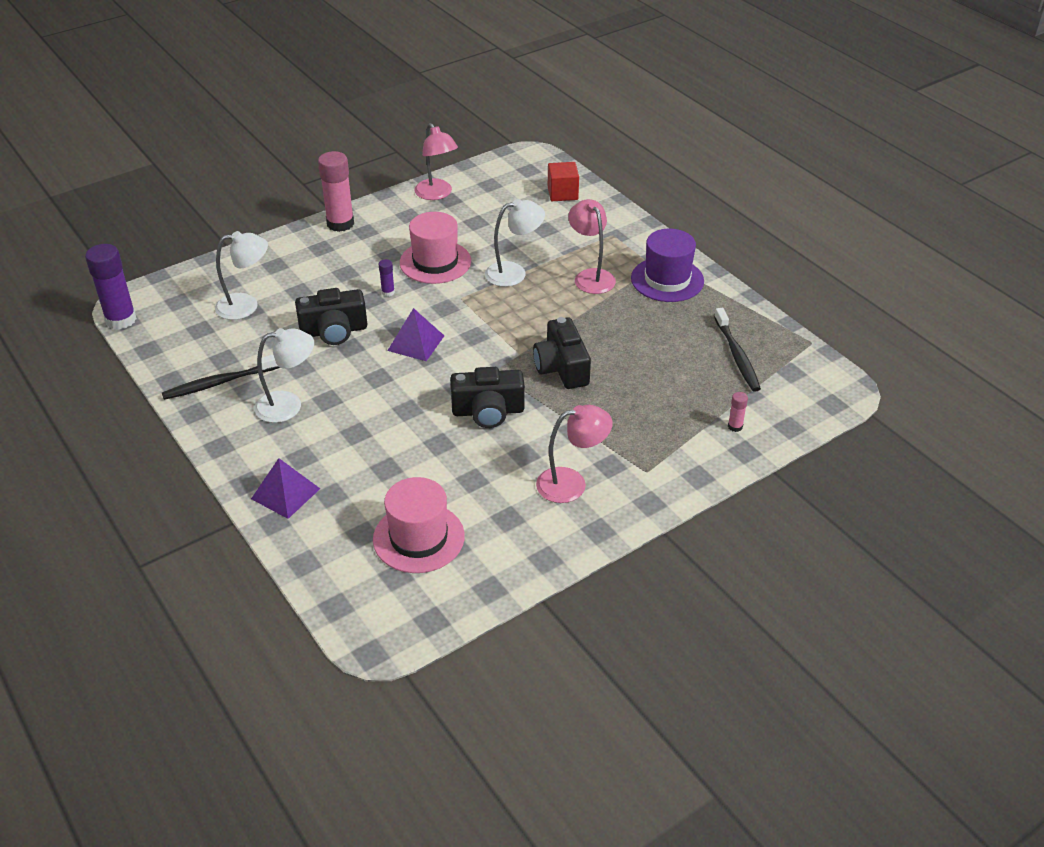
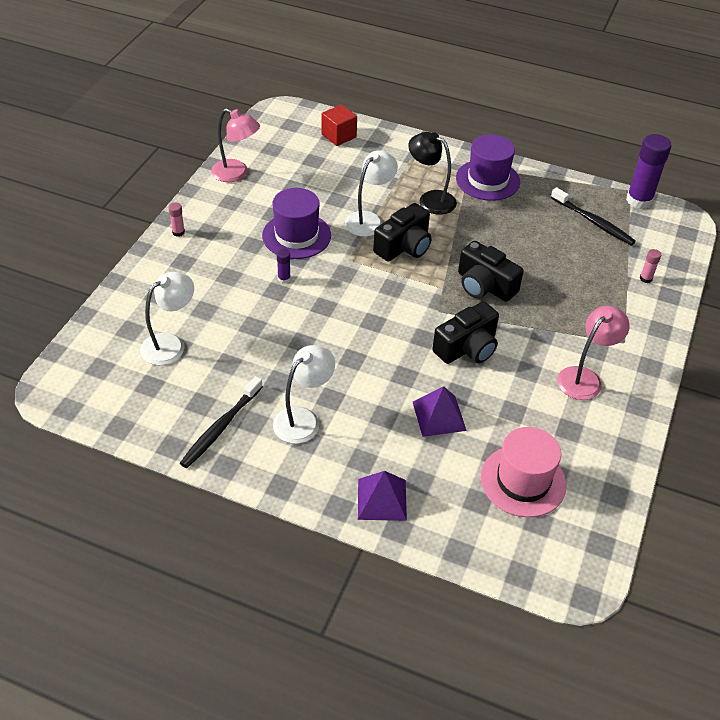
camera: 35 degrees left, 5 degrees up
purple glue stick [85,244,137,330] -> purple glue stick moved to [626,134,671,209]
black camera [295,288,368,345] -> black camera moved to [373,203,432,261]
pink glue stick [318,151,354,232] -> pink glue stick [168,202,185,237], size x0.45
purple pyramid [387,308,444,361] -> purple pyramid moved to [413,386,467,437]
pink hat [400,212,471,284] -> purple hat [262,188,331,259]
pink lamp [568,199,616,294] -> black lamp [408,132,457,215]

